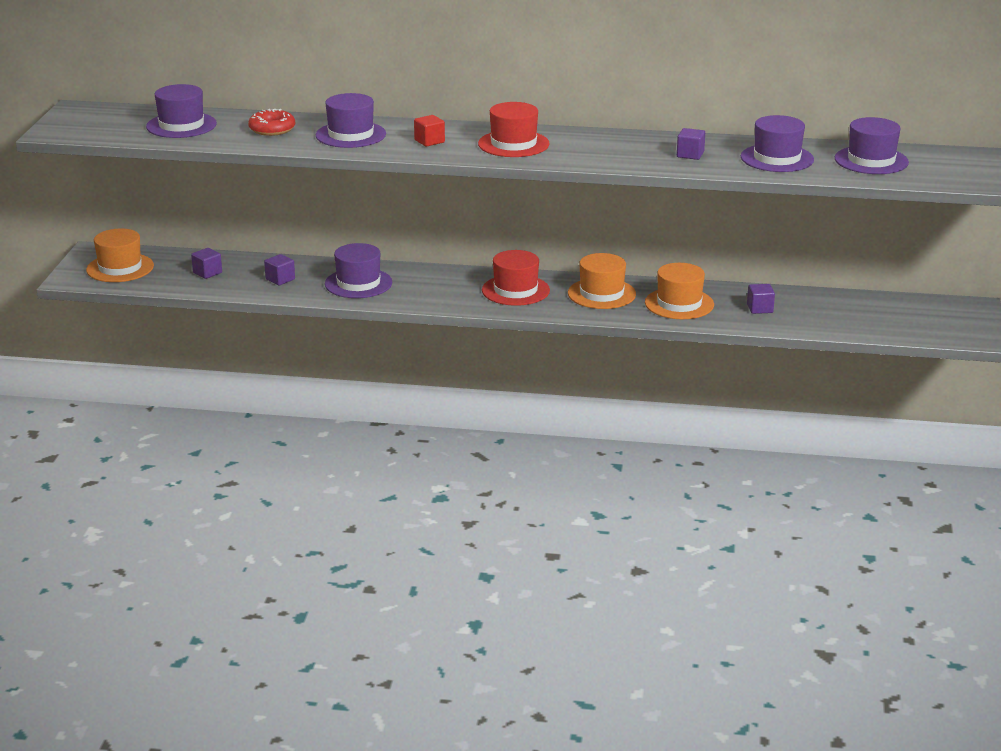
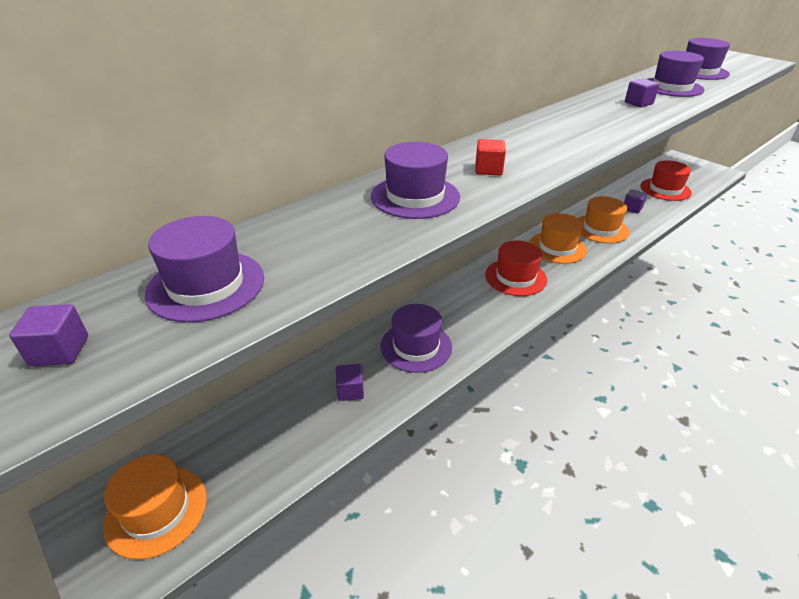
camera: 50 degrees left, 10 degrees up
purple cube [191,248,222,279] -> purple cube moved to [9,304,88,367]
red donut [248,109,295,136] -> none
red hat [478,102,549,157] -> red hat moved to [640,160,692,201]

